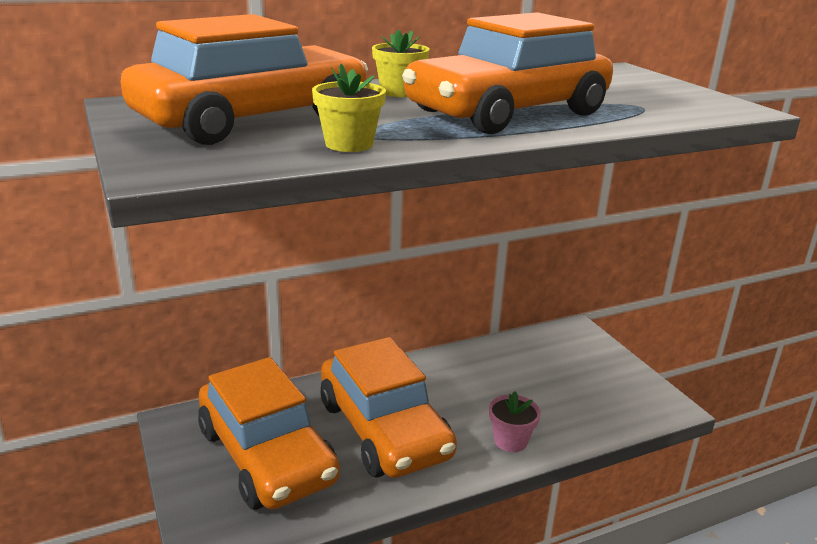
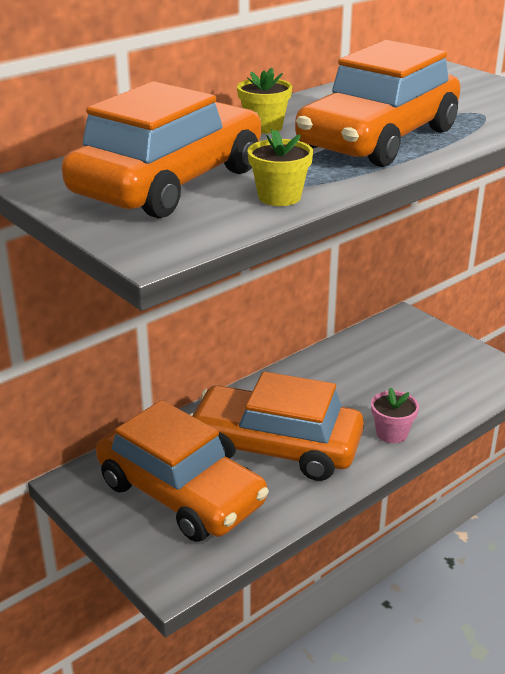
camera: 15 degrees left, 5 degrees up
orange car [321,337,457,478] -> orange car turned 150 degrees clockwise [189,371,364,481]

